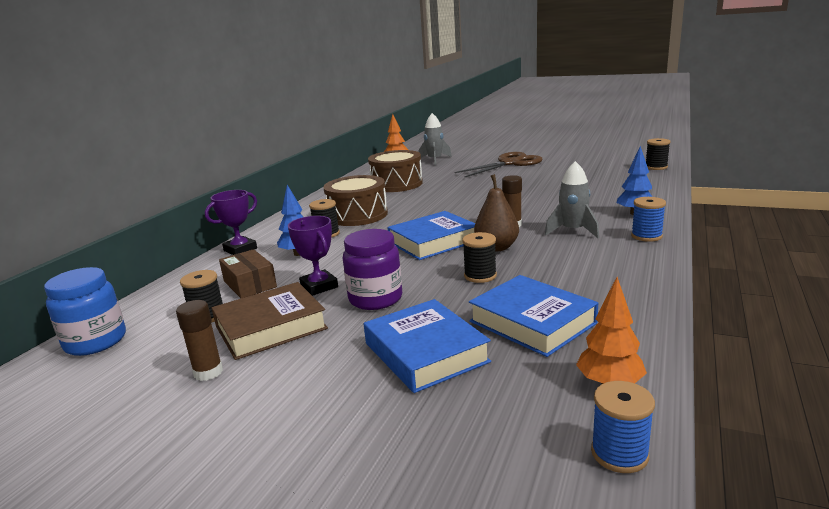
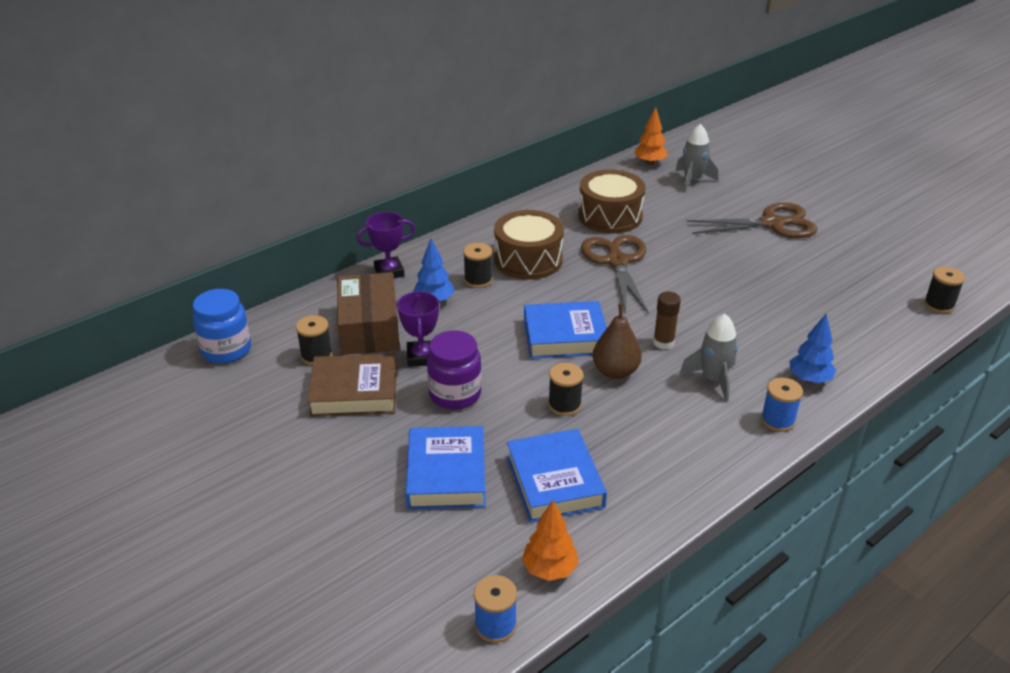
camera: 25 degrees right, 15 degrees up
brown glue stick [176,300,223,381] -> none
brown box [219,249,277,298] -> brown box [337,272,400,355], size x1.58
none -> brown scissors [581,235,649,314]

